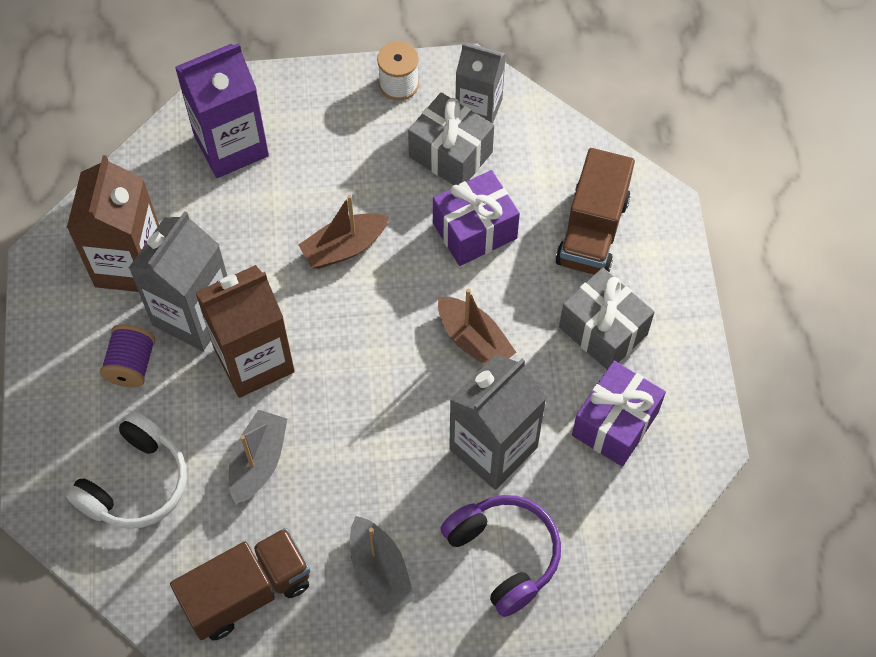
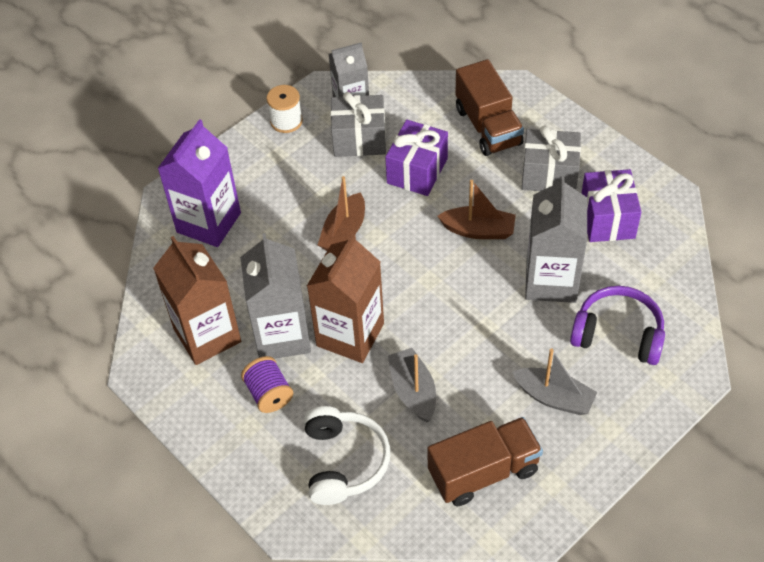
camera: 35 degrees left, 10 degrees down
brown truck [170,528,311,641] -> brown truck turned 45 degrees clockwise [427,417,543,506]

